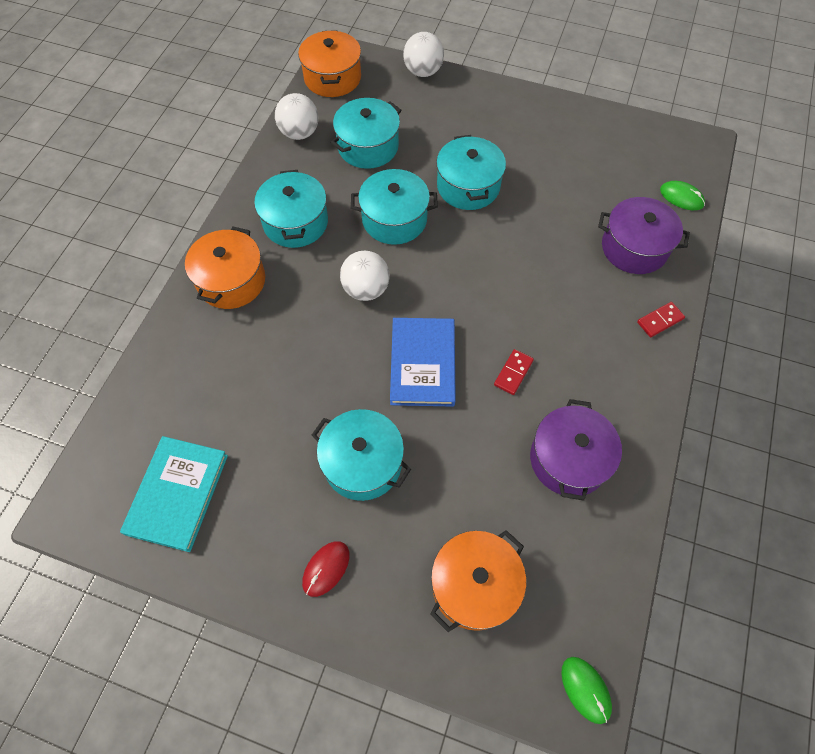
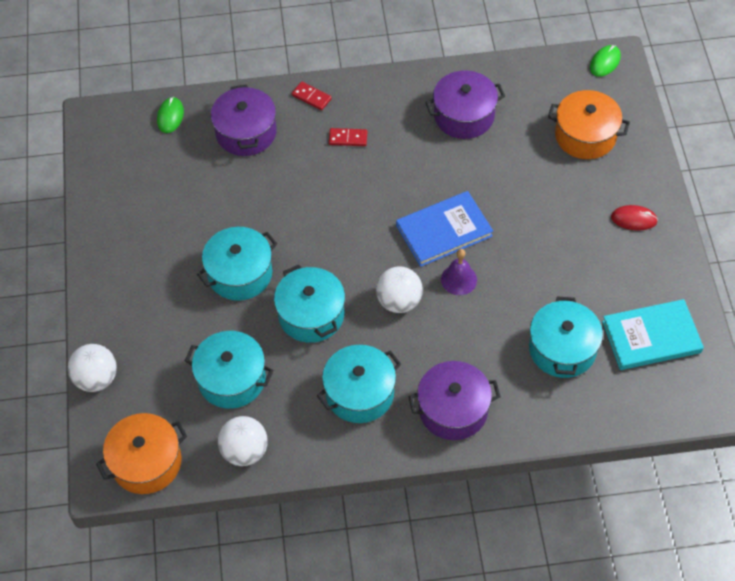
camera: 115 degrees left, 5 degrees down
orange pot [185,227,265,309] -> purple pot [408,361,501,440]
turquoise pot [312,409,411,501] -> turquoise pot moved to [529,297,603,378]
red domino [494,349,534,395] -> red domino moved to [329,128,367,146]
none -> purple bell [441,249,477,295]

